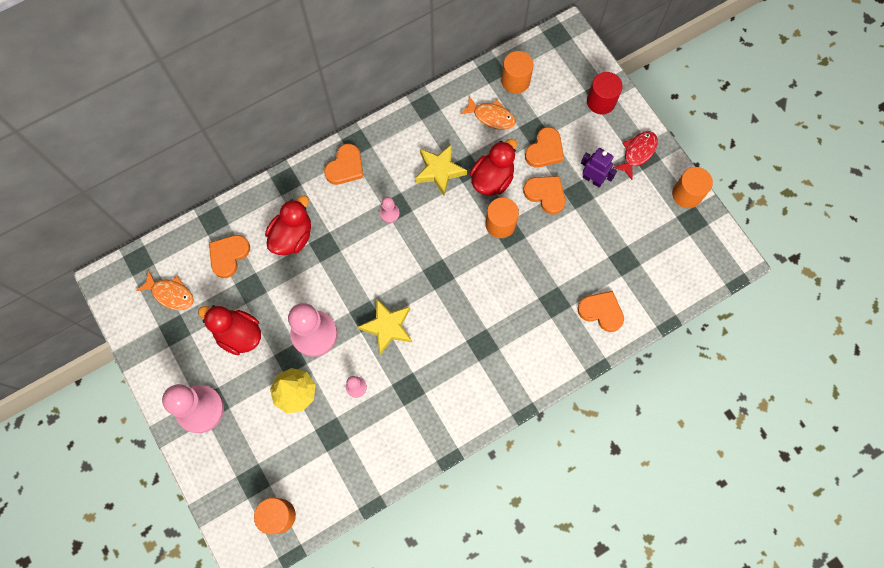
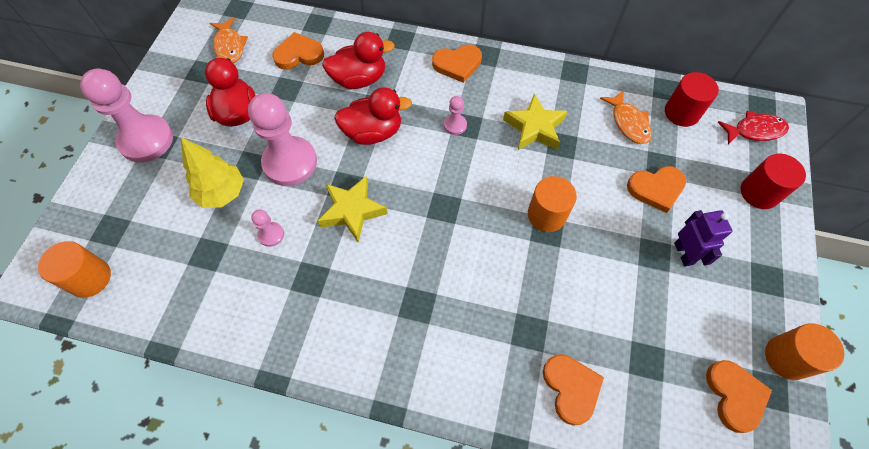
camera: 45 degrees right, 10 degrees down
red duck [470,138,517,196] -> red duck moved to [334,87,412,145]
orange cylinder [501,51,534,94] -> red cylinder [665,72,719,127]
orange heart [523,176,566,215] -> orange heart moved to [706,360,772,433]
red fish [613,131,658,180] -> red fish moved to [718,111,789,144]

